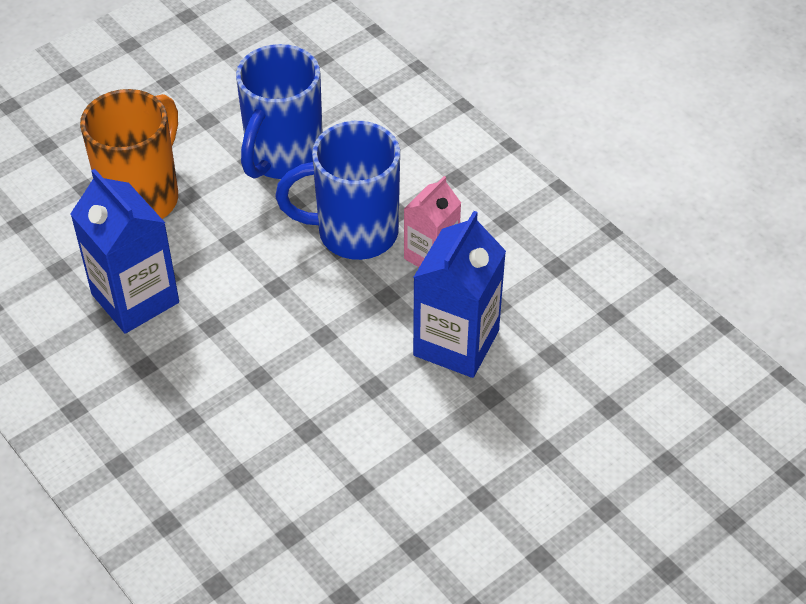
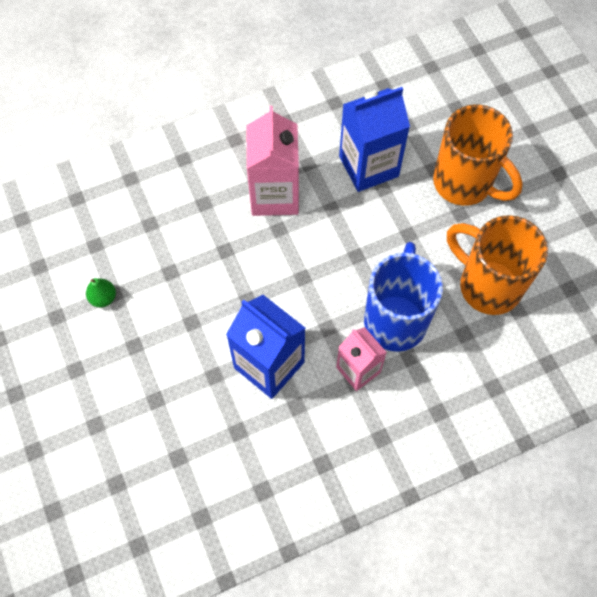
camera: 105 degrees right, 15 degrees up
blue mug [236,44,322,179] -> orange mug [447,215,548,315]
none -> green pear [86,278,116,307]
none -> pink carton [247,106,299,216]

